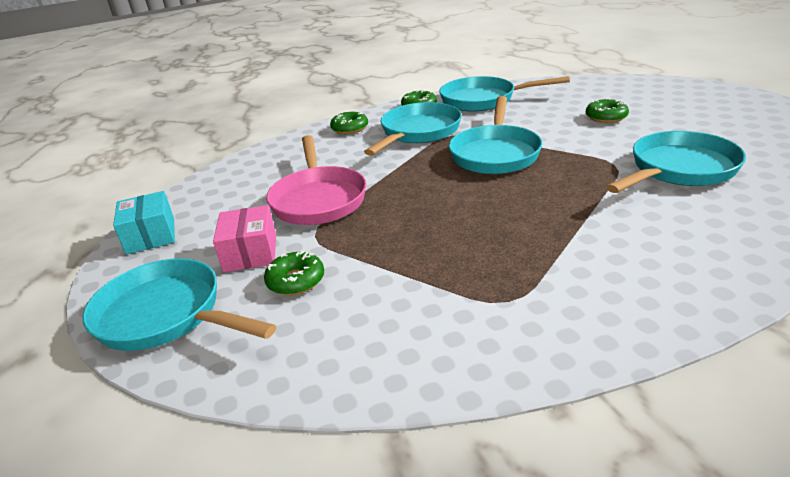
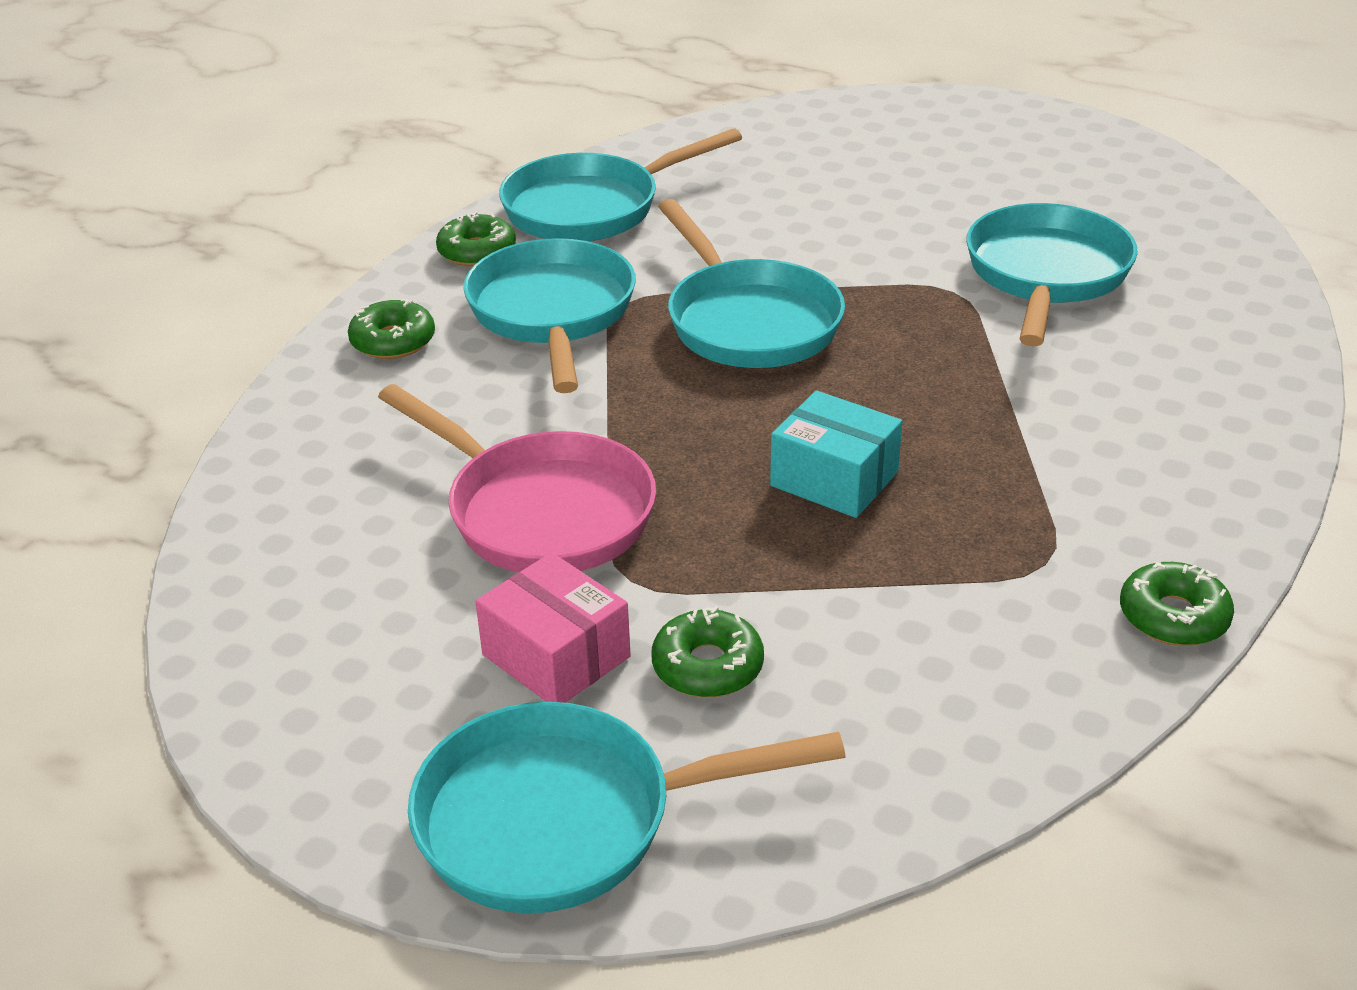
camera: 40 degrees left, 5 degrees up
turquoise box [113,191,175,254] -> turquoise box moved to [770,391,903,518]
green donut [586,98,629,123] -> green donut moved to [1120,562,1234,646]

